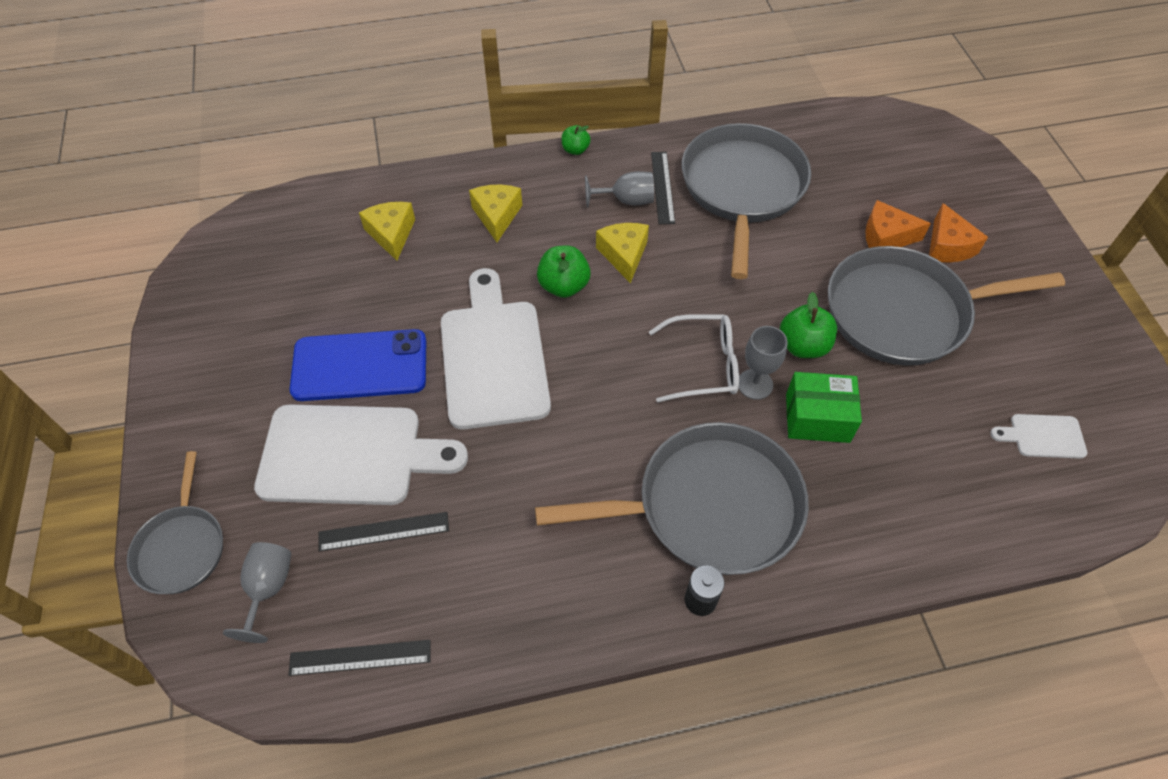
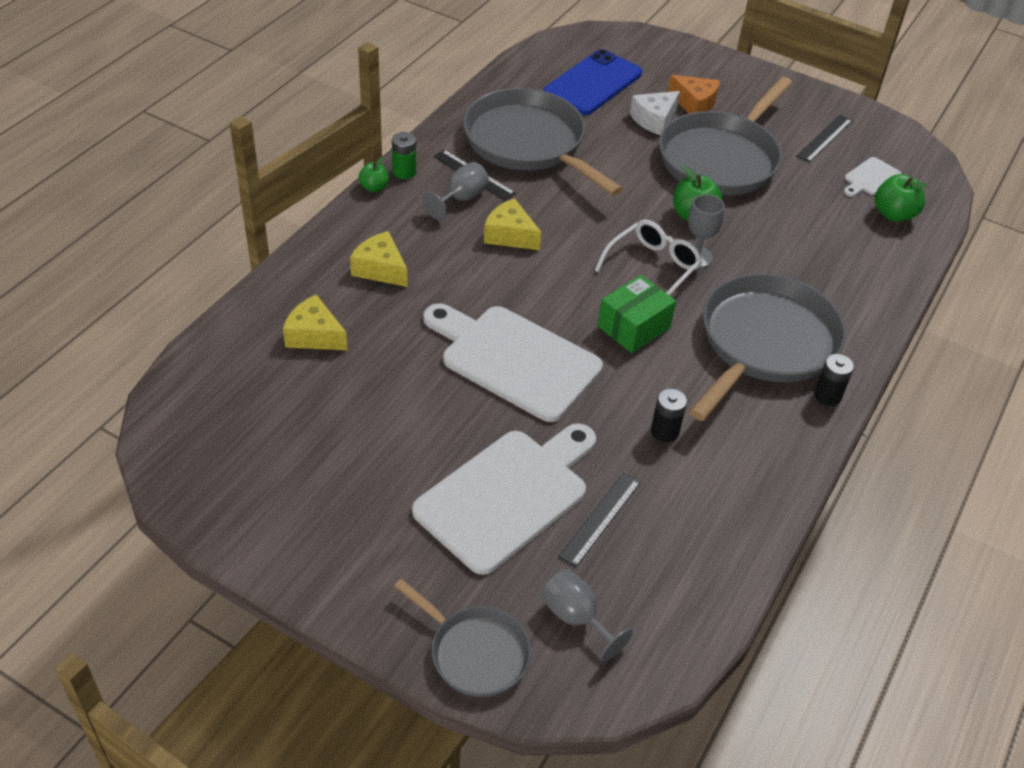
camera: 50 degrees left, 10 degrees down
black ruler [289,640,431,676] -> black ruler moved to [796,115,853,163]
blue phone [290,329,426,401] -> blue phone moved to [543,49,642,115]
green apple [537,245,591,298] -> green apple moved to [875,174,929,222]
green box [786,372,862,443] -> green box moved to [598,275,676,353]
orange cheese [865,200,931,248] -> white cheese [630,91,680,135]
none -> green battery [392,132,416,179]
none -> black battery [651,389,687,442]

